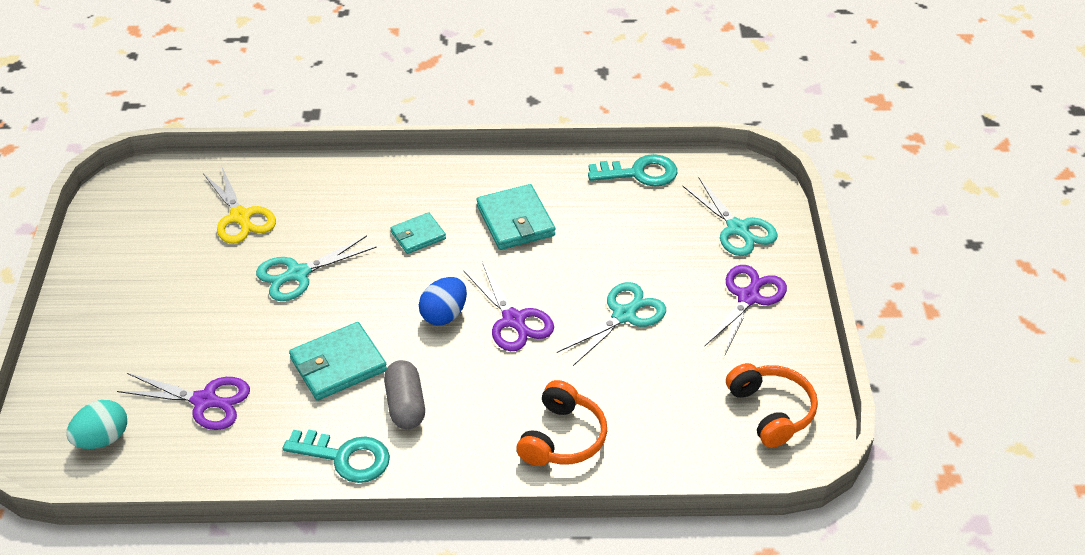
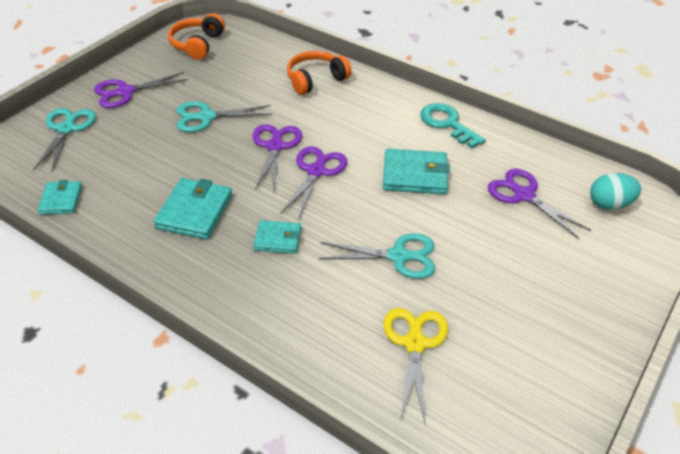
camera: 145 degrees left, 0 degrees up
grey capsule [384,360,425,429] -> none
blue egg [419,277,467,326] -> purple scissors [280,147,347,218]
turquoise key [588,154,677,186] -> turquoise wallet [38,180,82,215]

